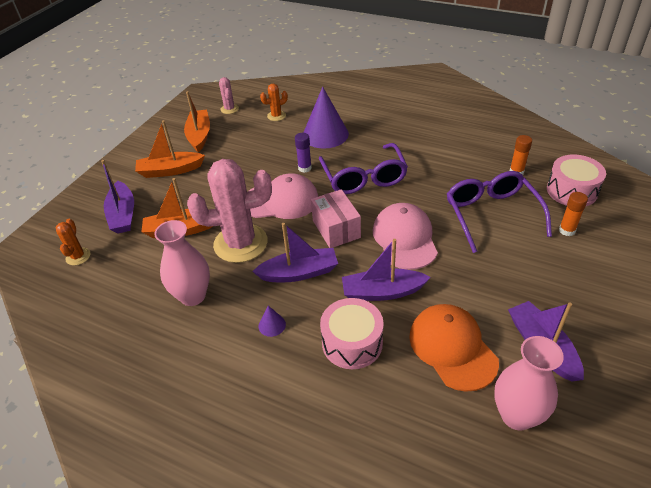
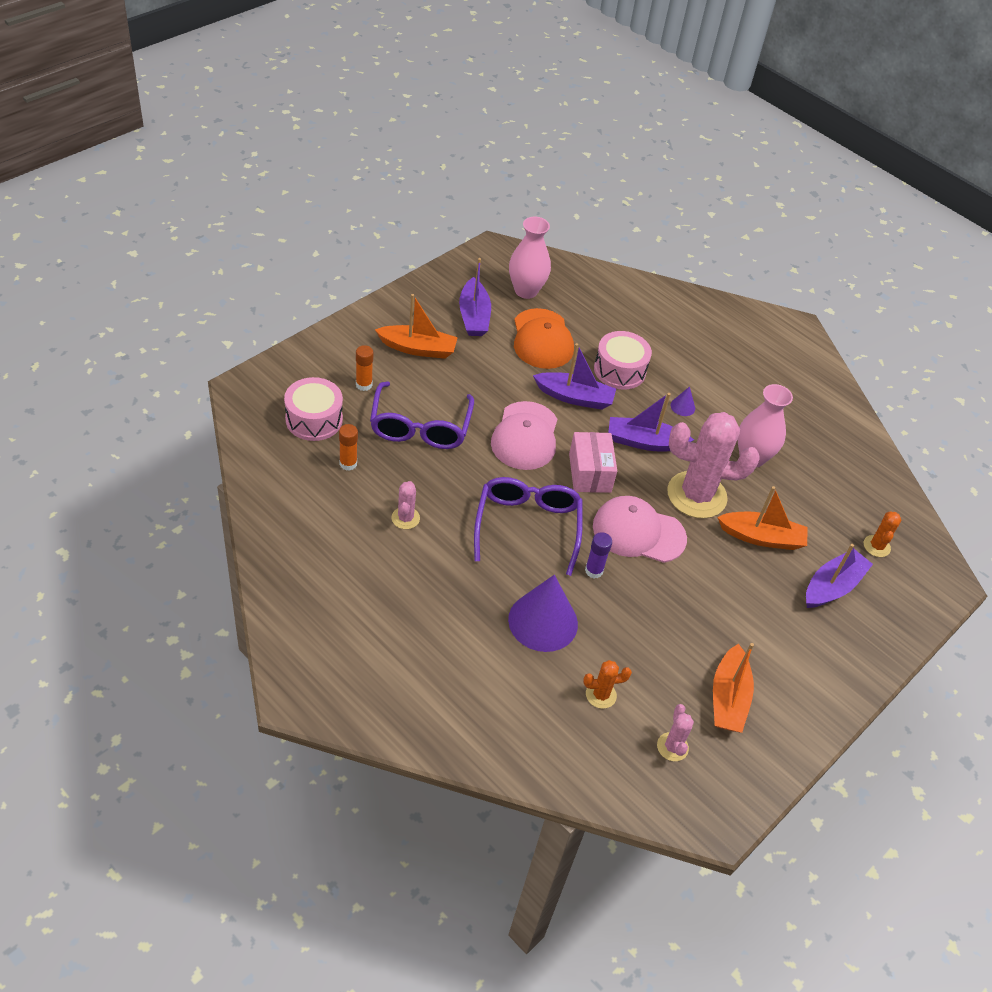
camera: 170 degrees left, 5 degrees up
purple boat [101,160,134,233] -> purple boat turned 45 degrees clockwise [806,544,873,608]
orange boat [135,120,205,178] -> orange boat moved to [375,294,458,359]
none -> pink cactus [391,481,420,529]

